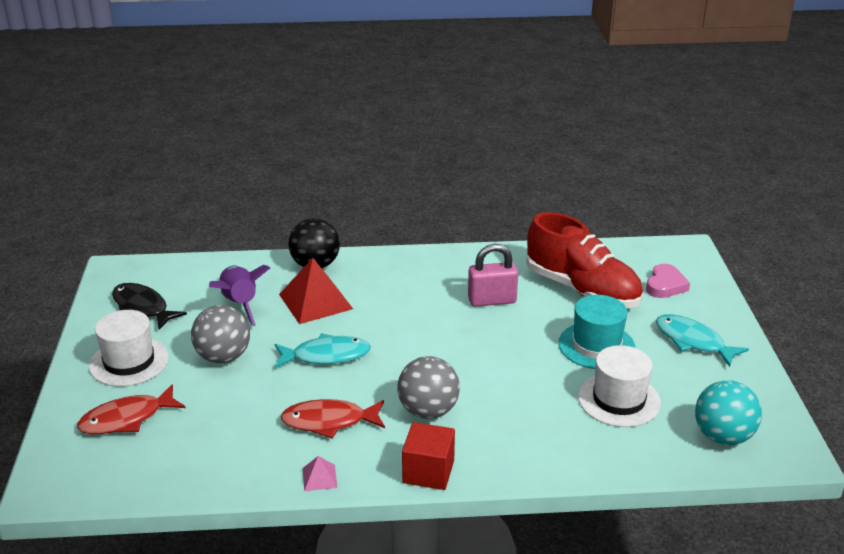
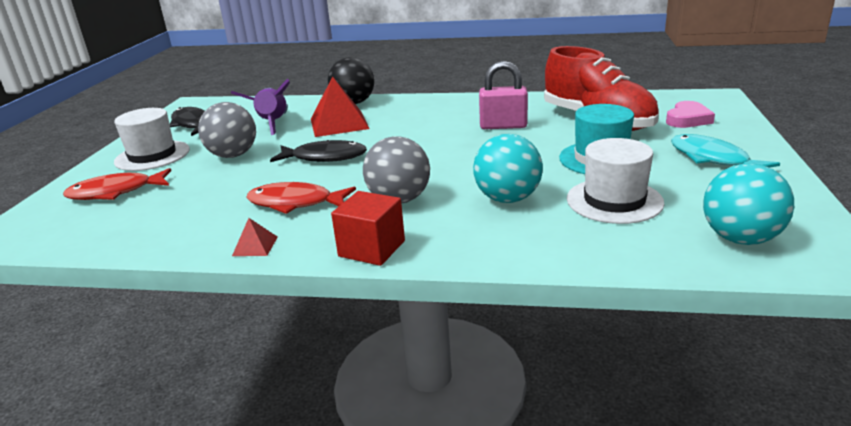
camera: 15 degrees right, 5 degrees down
turquoise fish [275,333,371,368] -> black fish [270,140,367,162]
pink pyramid [303,456,337,491] -> red pyramid [232,218,278,256]
none -> turquoise ball [473,134,543,203]

